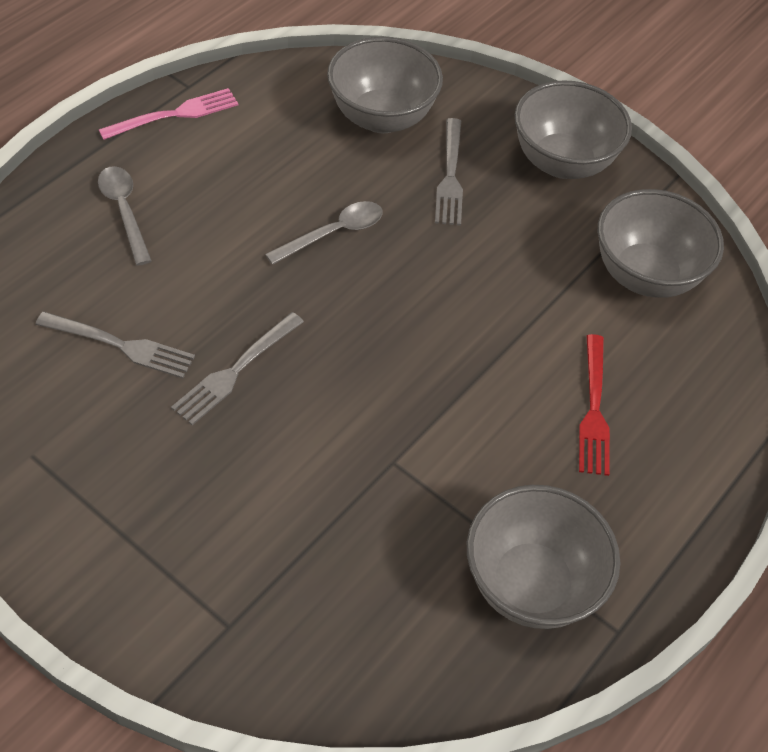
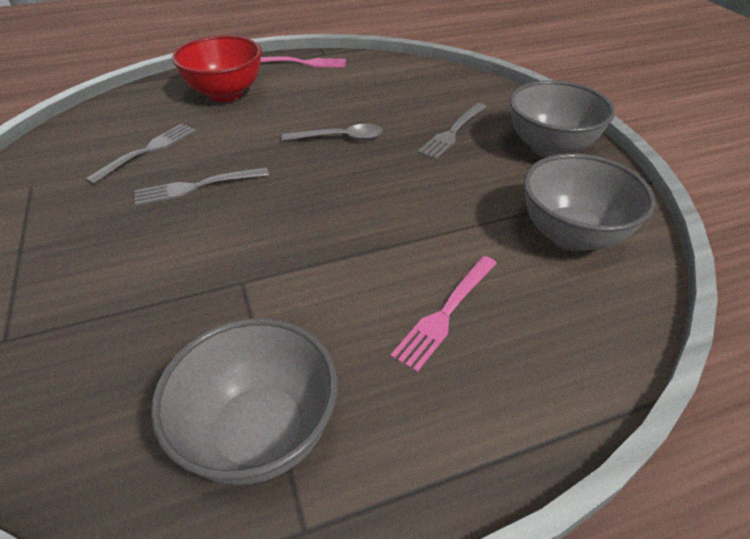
camera: 35 degrees right, 10 degrees down
grey fork [35,312,195,379] -> grey fork turned 105 degrees counterclockwise [85,124,196,184]
grey spoon [98,166,152,266] -> red bowl [172,35,262,102]
grey bowl [327,37,443,133] -> none
red fork [579,334,610,476] -> pink fork [390,256,497,372]

